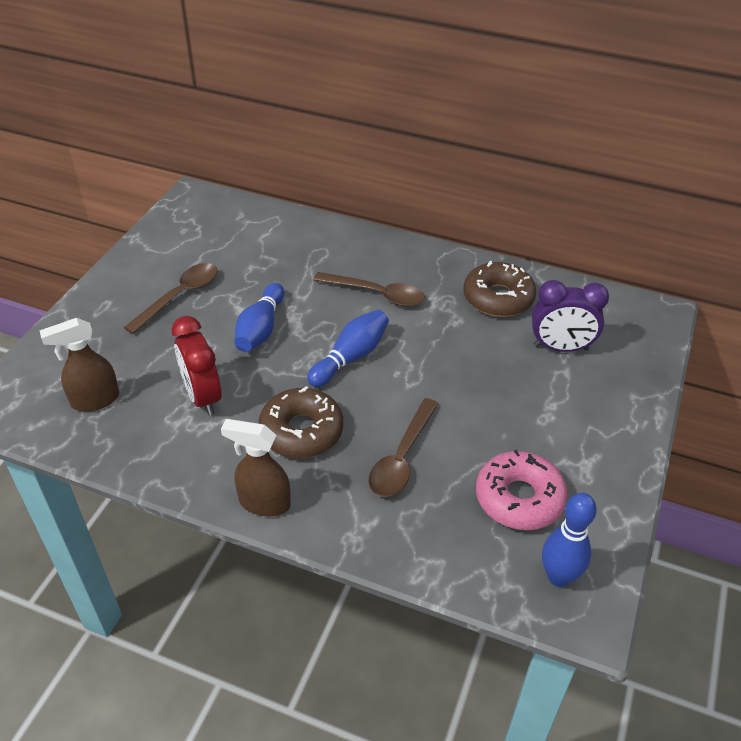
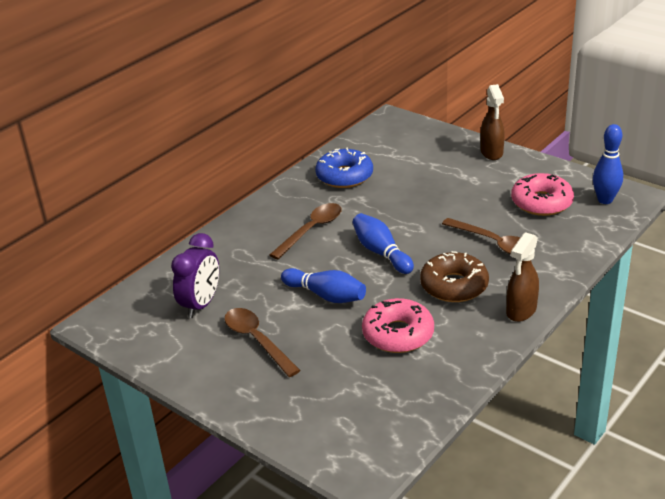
camera: 70 degrees left, 10 degrees down
brown spray bottle [39,318,119,411] -> brown spray bottle moved to [481,84,505,160]
red clock [171,316,222,416] -> pink donut [362,298,434,353]
brown donut [463,261,537,317] -> blue donut [315,147,373,188]
purple clock [532,280,609,352] -> purple clock moved to [171,233,219,318]

